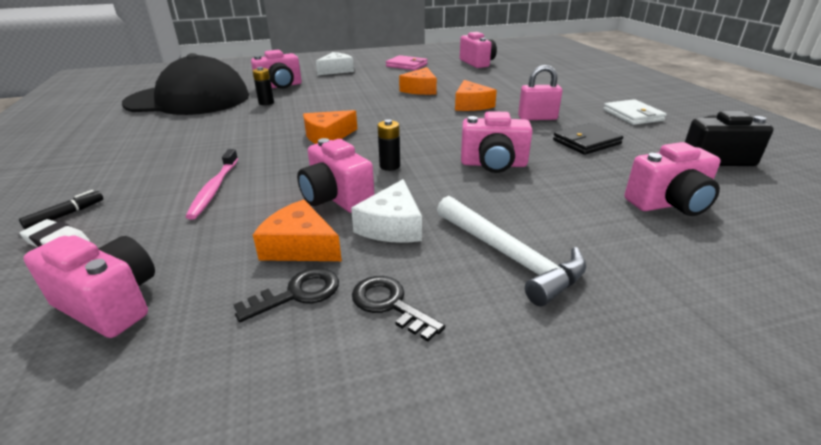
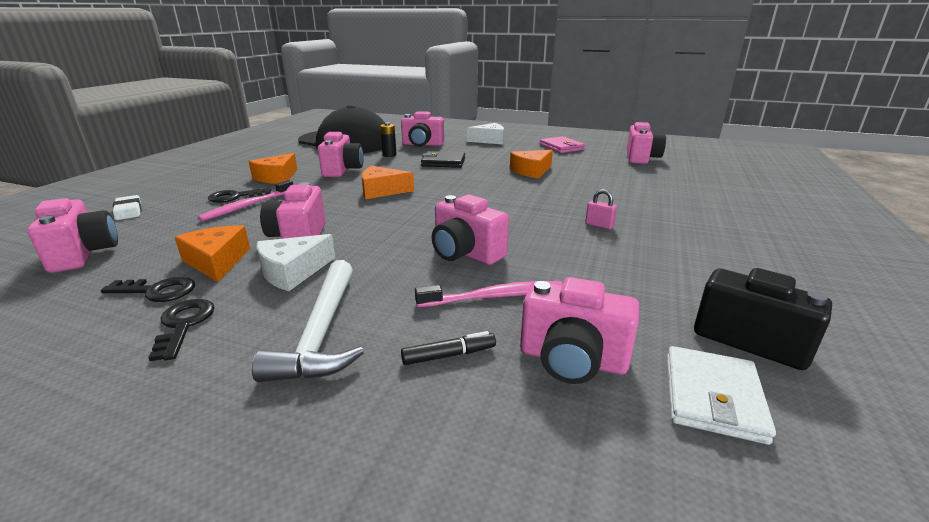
camera: 35 degrees right, 5 degrees down
black marker [19,190,103,229] -> black marker moved to [401,331,496,365]
black battery [377,119,400,171] -> none
orange cheese [455,80,497,111] -> orange cheese moved to [249,153,297,184]
pink padlock [518,65,562,120] -> pink padlock [585,189,617,229], size x0.59
black wallet [553,123,623,155] -> black wallet moved to [421,151,465,168]
white wallet [603,99,667,125] -> white wallet moved to [667,346,776,445]
none -> black key [208,188,271,203]
none -> pink camera [318,132,364,177]
none -> pink toothbrush [415,281,563,307]

